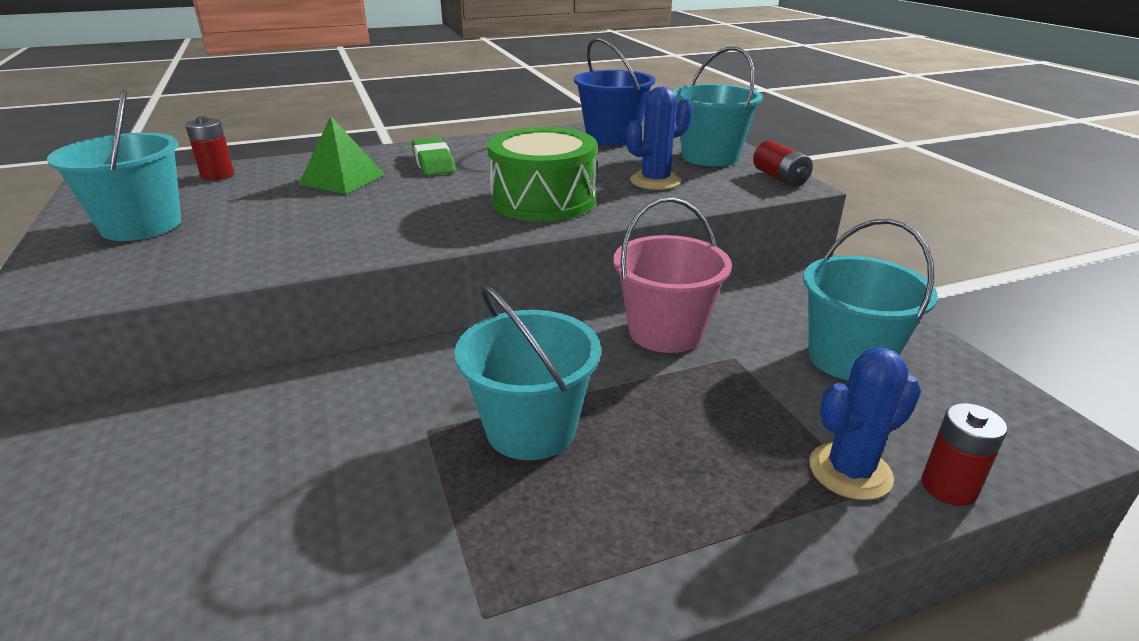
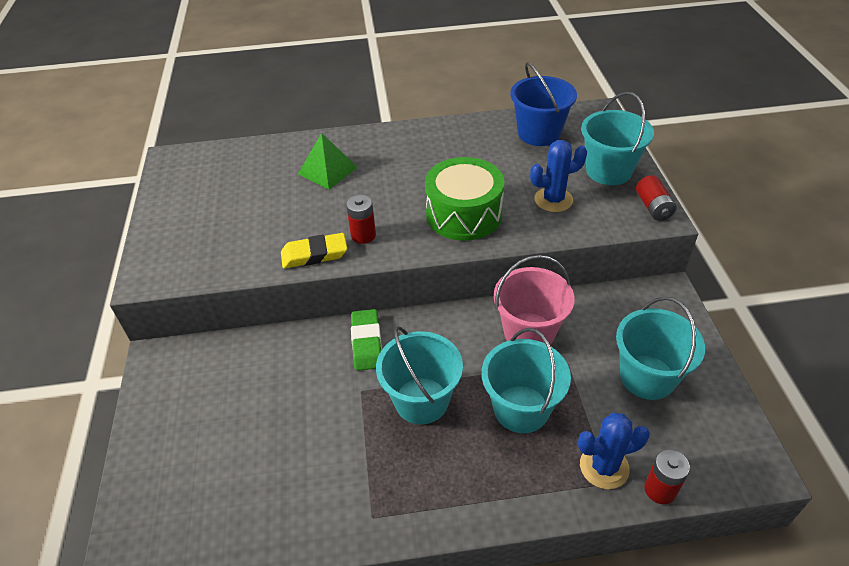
camera: 15 degrees right, 15 degrees up
turquoise bucket [47,89,181,241] -> turquoise bucket moved to [482,328,571,433]
red battery [185,116,234,180] -> red battery moved to [346,195,376,244]
green eraser [412,137,455,176] -> green eraser moved to [351,309,382,371]
none -> yellow eraser [281,233,347,269]

